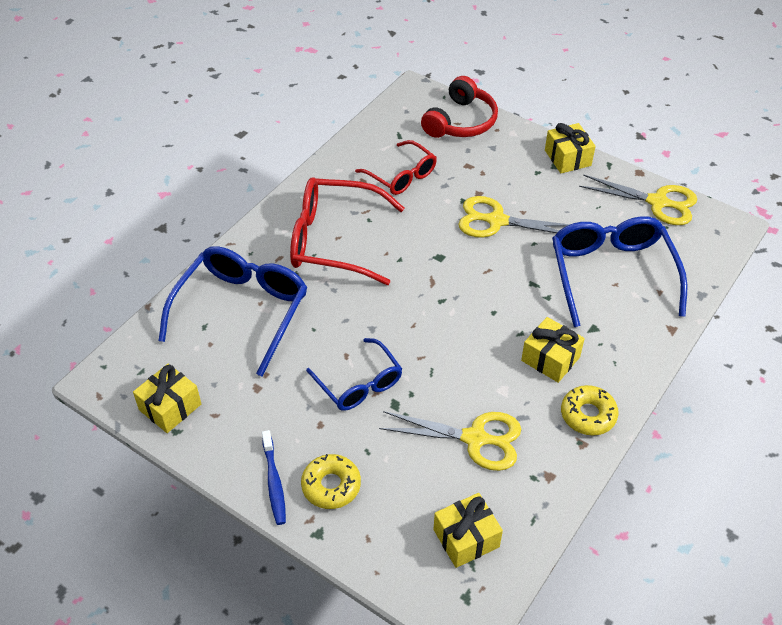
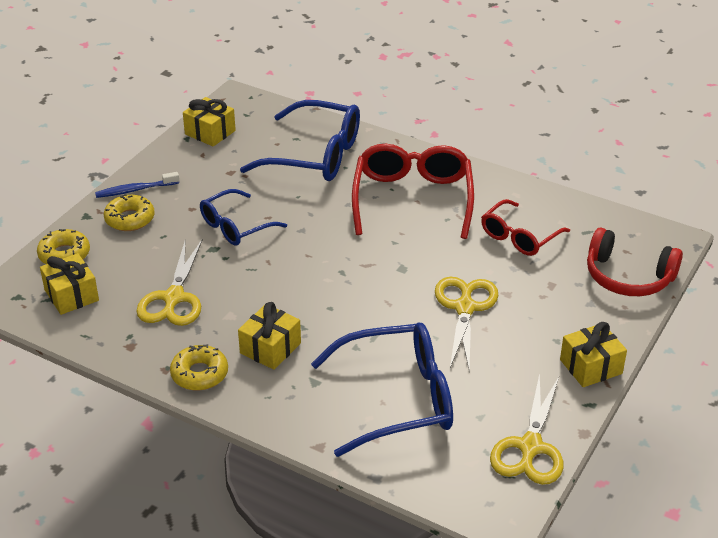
camera: 85 degrees right, 10 degrees down
none -> yellow donut [37,229,90,264]

